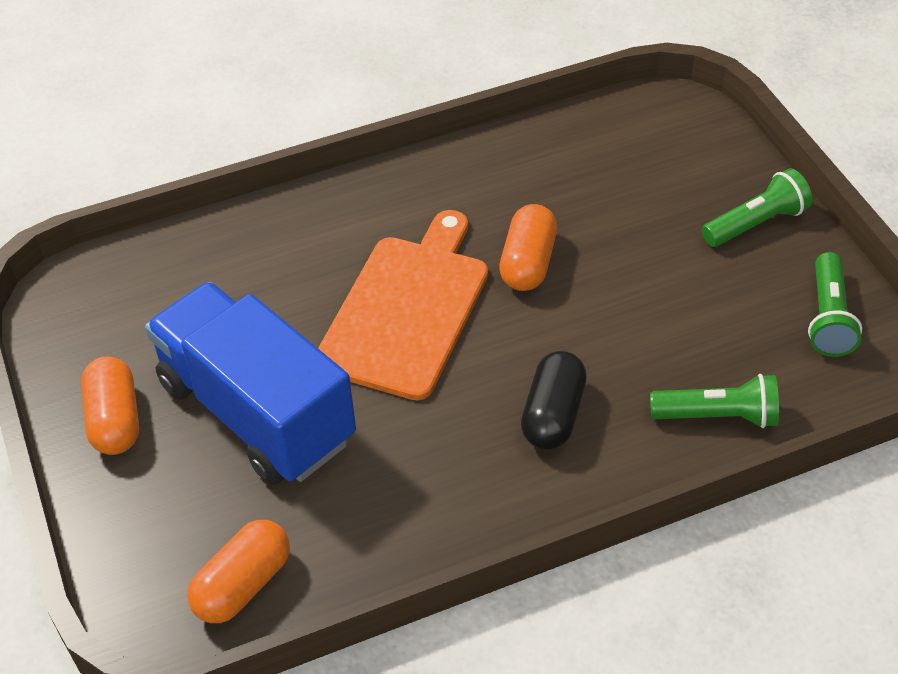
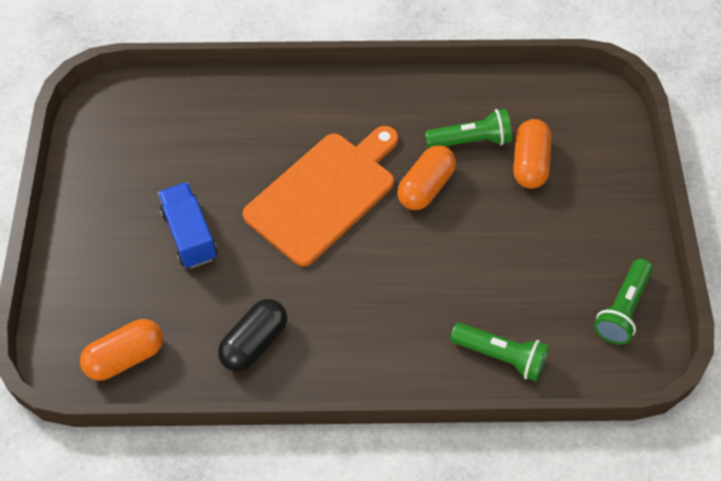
camera: 20 degrees right, 10 degrees up
orange capsule [81,356,139,455] -> orange capsule moved to [513,119,552,189]
blue truck [145,282,356,485] -> blue truck [158,182,217,269], size x0.53
black capsule [521,351,587,450] -> black capsule moved to [218,299,287,372]
green flashlight [702,168,812,247] -> green flashlight moved to [425,109,512,148]

